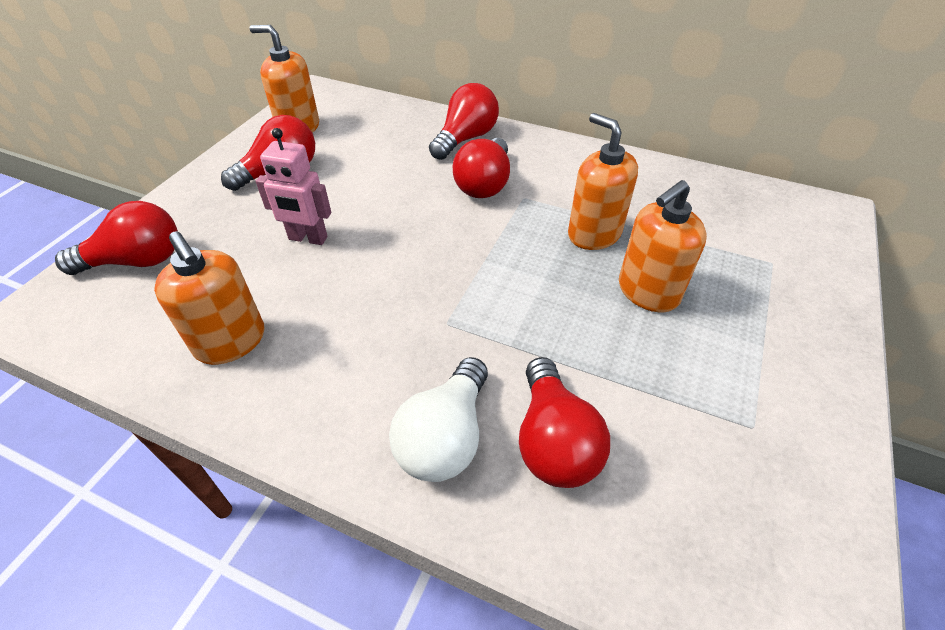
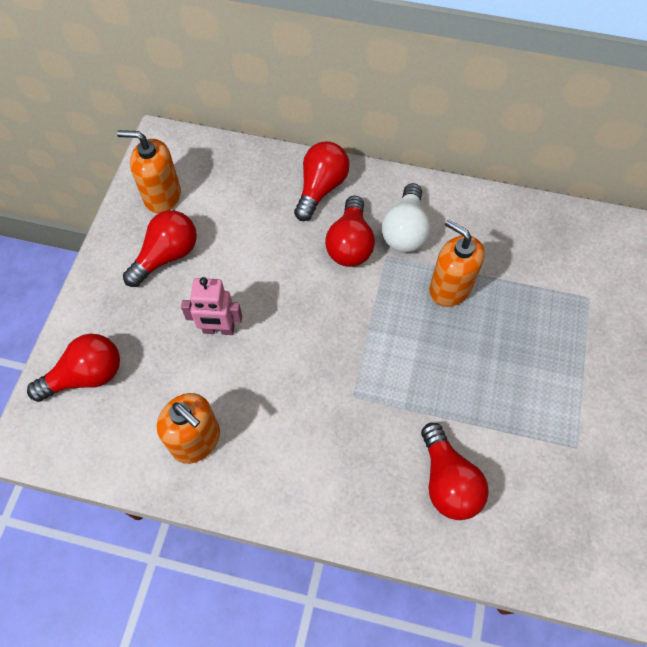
camera: 10 degrees left, 15 degrees up
white light bulb [389,357,488,482] -> white light bulb moved to [382,183,431,253]
orange soap dispenser [619,180,707,312] -> none

